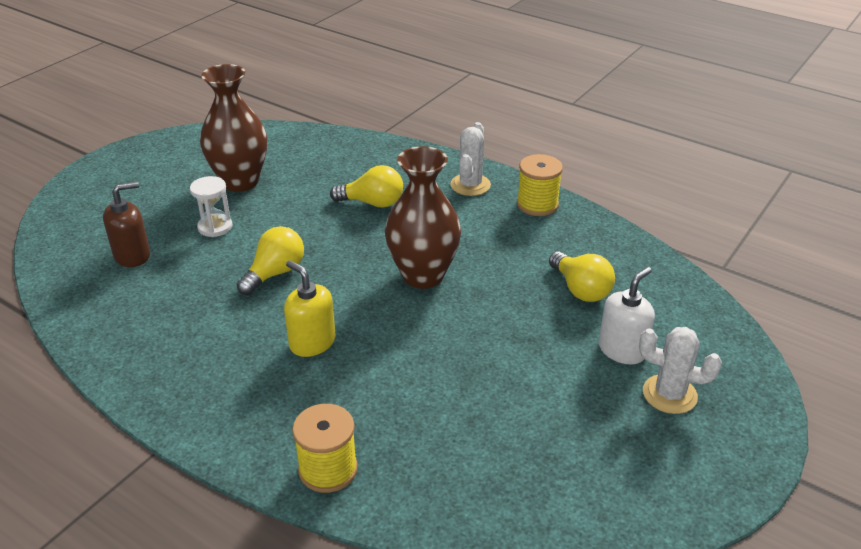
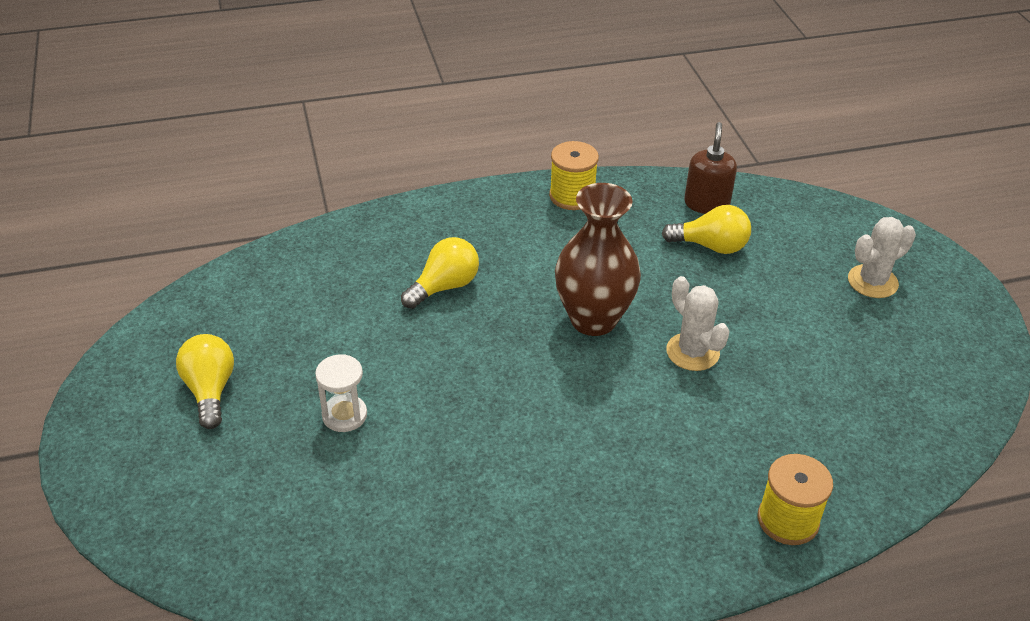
camera: 50 degrees left, 5 degrees up
brown soap dispenser [103,181,150,267] -> brown soap dispenser moved to [684,122,737,214]
brown vase [200,64,267,192] -> none
yellow light bulb [236,226,304,295] -> yellow light bulb moved to [176,334,234,429]
yellow soap dispenser [284,260,336,357] -> none
white cactus [450,122,491,196] -> white cactus moved to [666,276,730,371]
white soap dispenser [599,267,655,364] -> none

